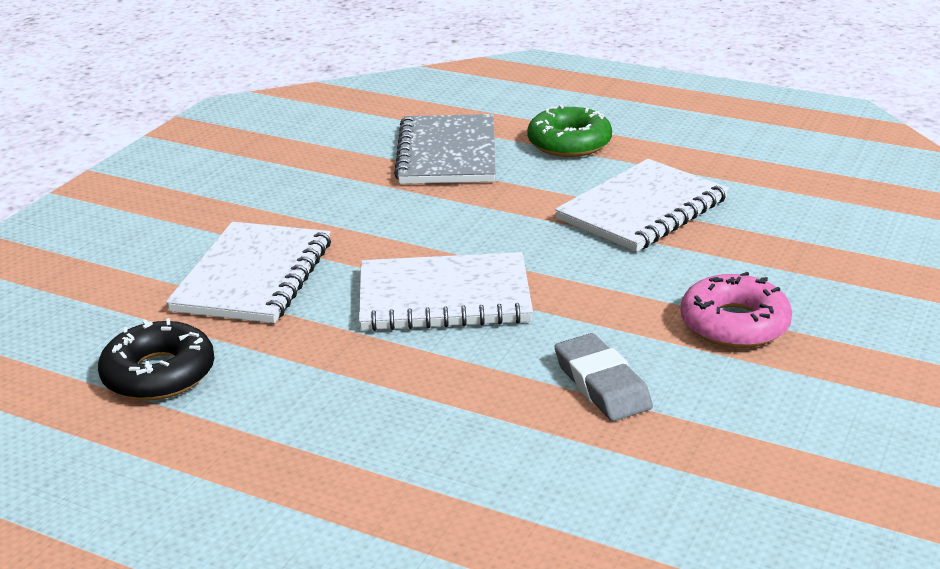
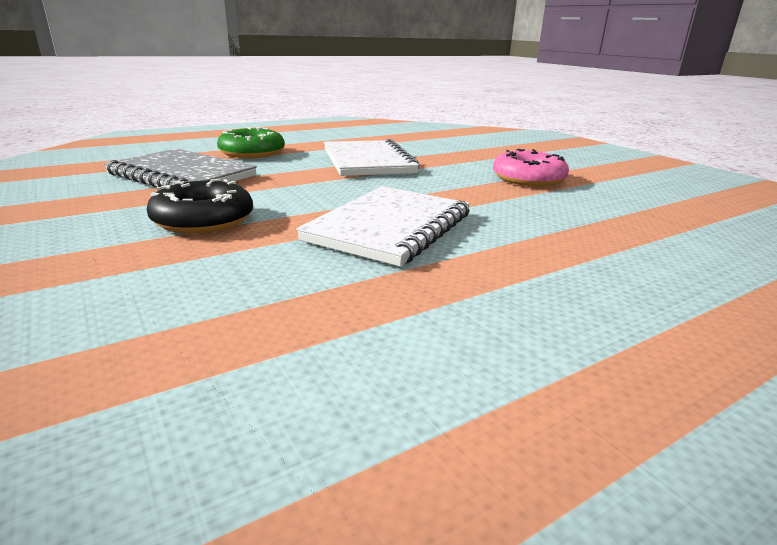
camera: 60 degrees left, 5 degrees down
black donut [98,318,214,401] -> black donut moved to [147,178,253,234]
white notebook [166,222,331,323] -> none
grey eraser [555,333,653,421] -> none

